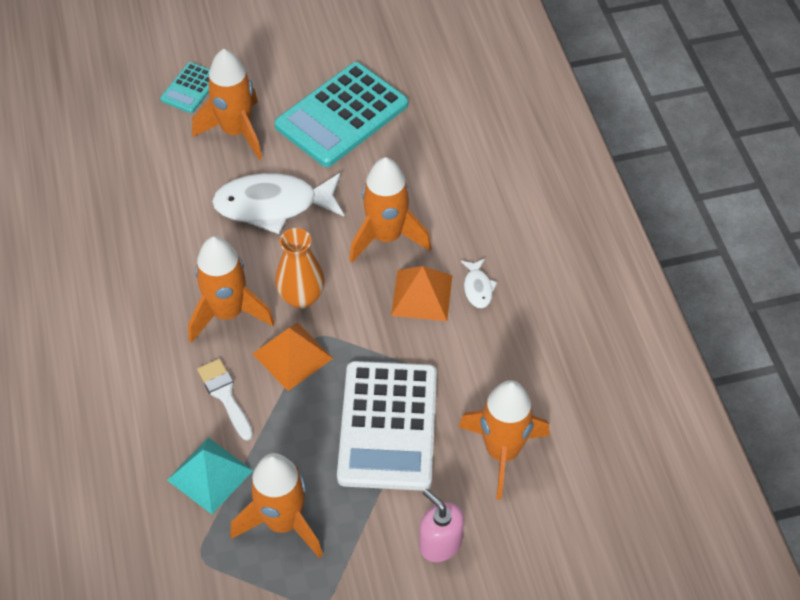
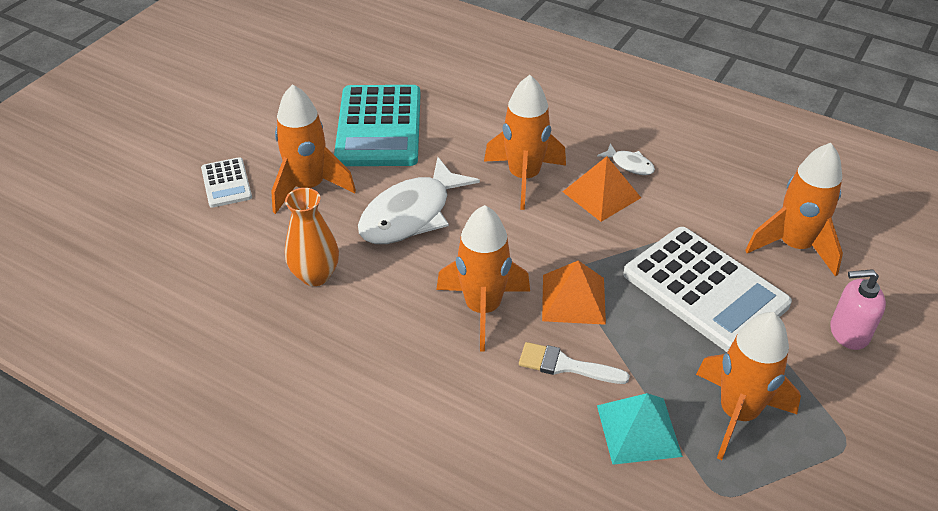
camera: 45 degrees left, 10 degrees down
turquoise calculator [160,62,210,113] -> white calculator [201,157,252,208]
orange vase [275,228,325,309] -> orange vase moved to [285,188,339,286]

